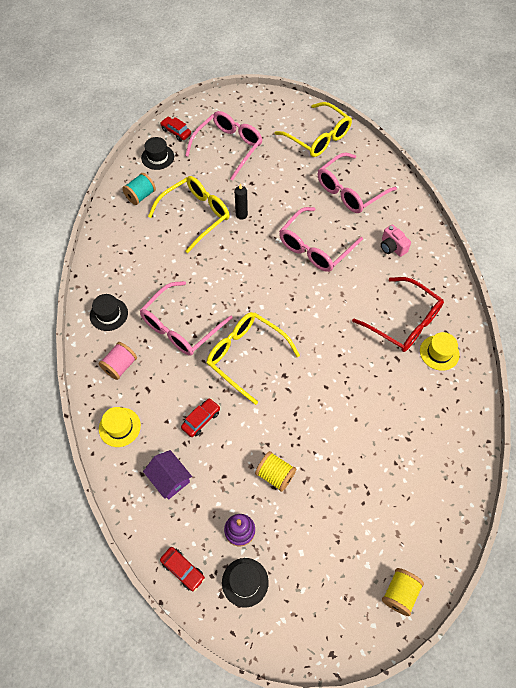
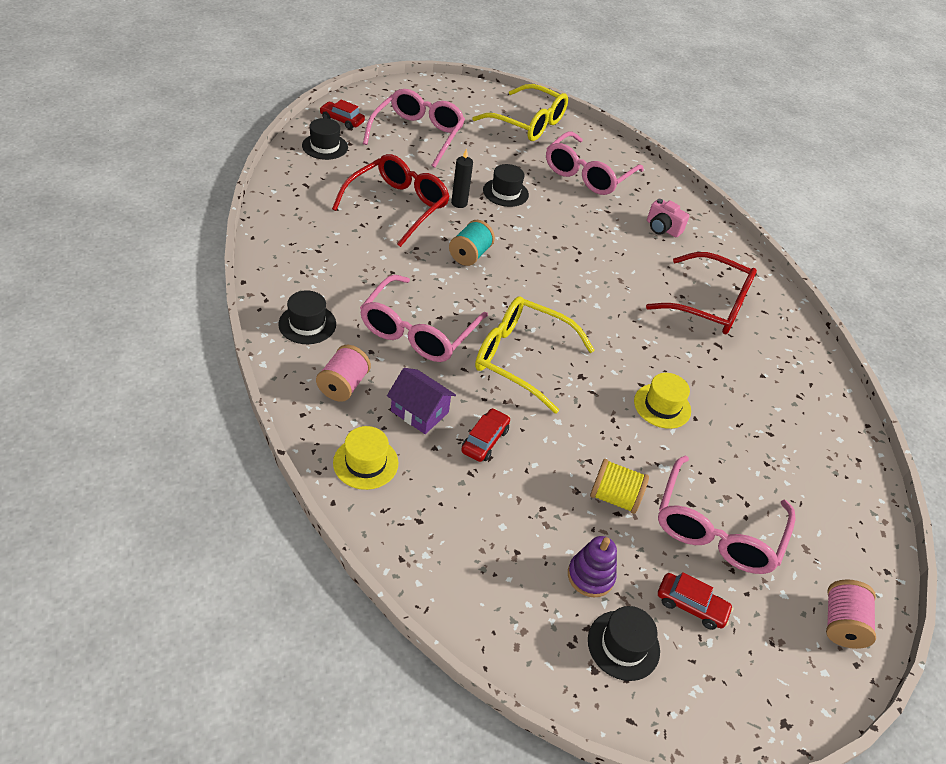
camera: 20 degrees left, 15 degrees down
turquoise spool [122,173,156,205] -> turquoise spool moved to [449,220,495,266]
purple house [143,450,192,500] -> purple house moved to [387,368,456,434]
yellow glasses [148,176,229,253] -> red glasses [332,154,450,247]
red car [160,547,205,591] -> red car moved to [658,572,733,630]
pink glasses [279,207,363,272] -> pink glasses moved to [658,455,796,574]
yellow spool [382,568,424,616] -> pink spool [826,580,876,649]
yellow hat [420,332,459,371] -> yellow hat moved to [634,373,691,429]
none -> black hat [483,164,529,207]

